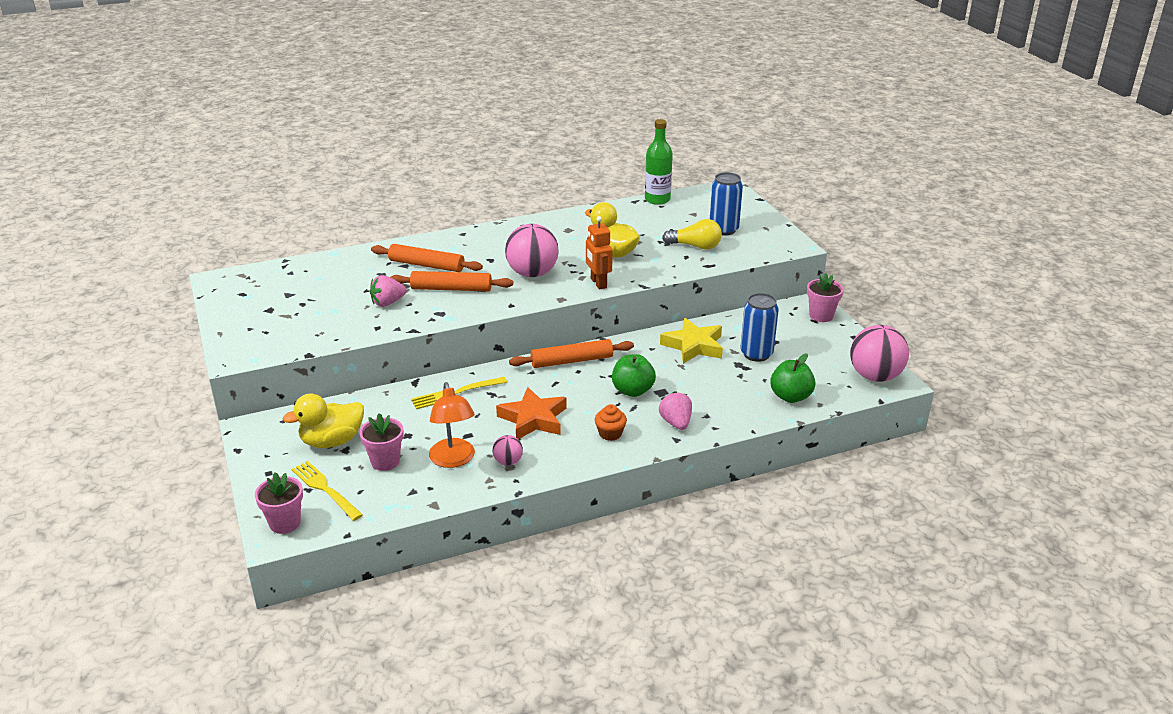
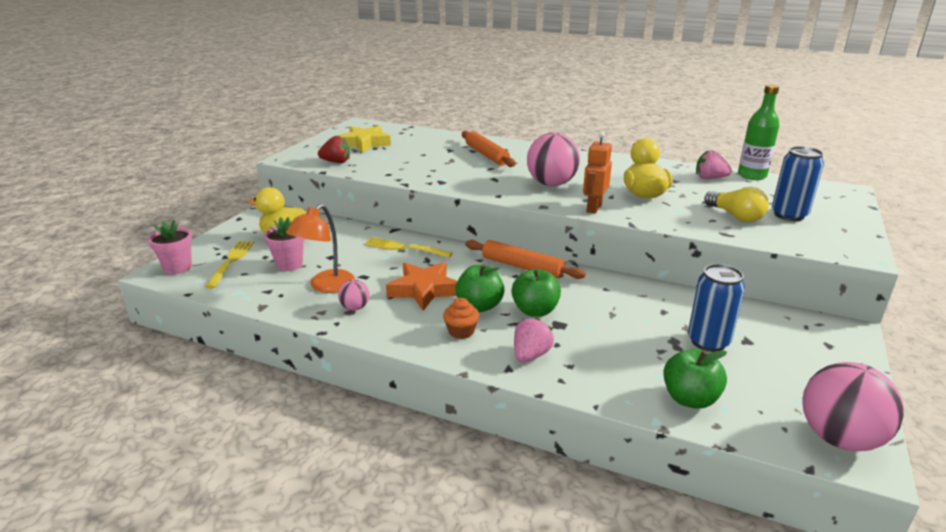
camera: 45 degrees right, 5 degrees down
pink strawberry [370,275,406,307] -> pink strawberry moved to [696,150,732,179]
orange rolling pin [390,271,513,291] -> none
yellow star [660,318,723,364] -> yellow star moved to [338,126,391,153]
pink flower pot [807,273,844,322] -> none
none -> red strawberry [318,136,350,163]
none -> green apple [455,265,505,312]

